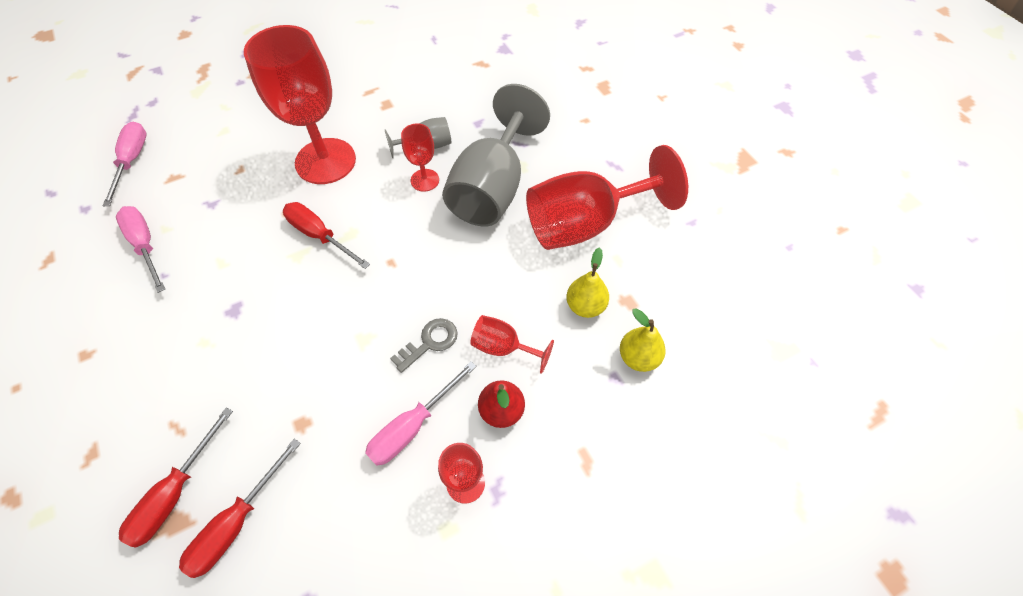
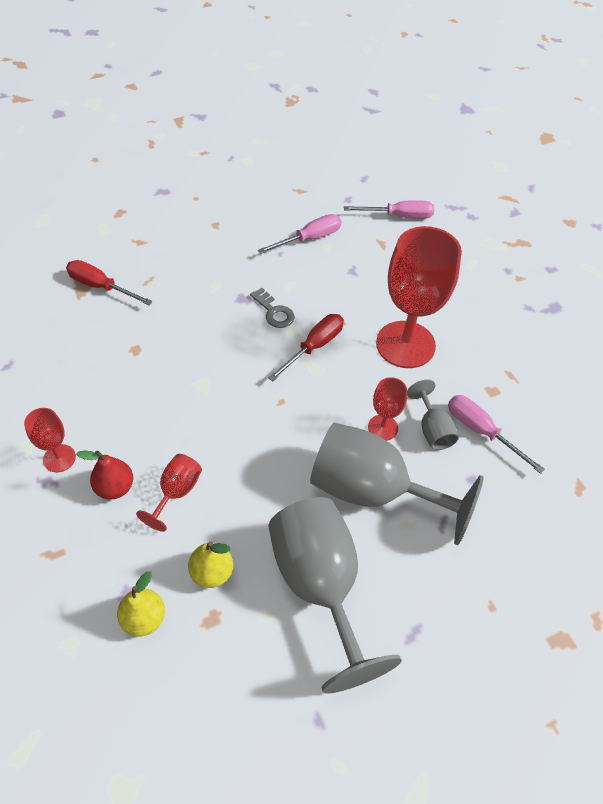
camera: 90 degrees right, 5 degrees down
red screwdriver [179,439,301,578] -> none
pink screwdriver [365,361,477,466] -> pink screwdriver moved to [448,395,545,474]
grey key [390,318,458,373] -> grey key moved to [250,288,295,328]
red goblet [526,145,688,250] -> grey goblet [269,497,402,694]

